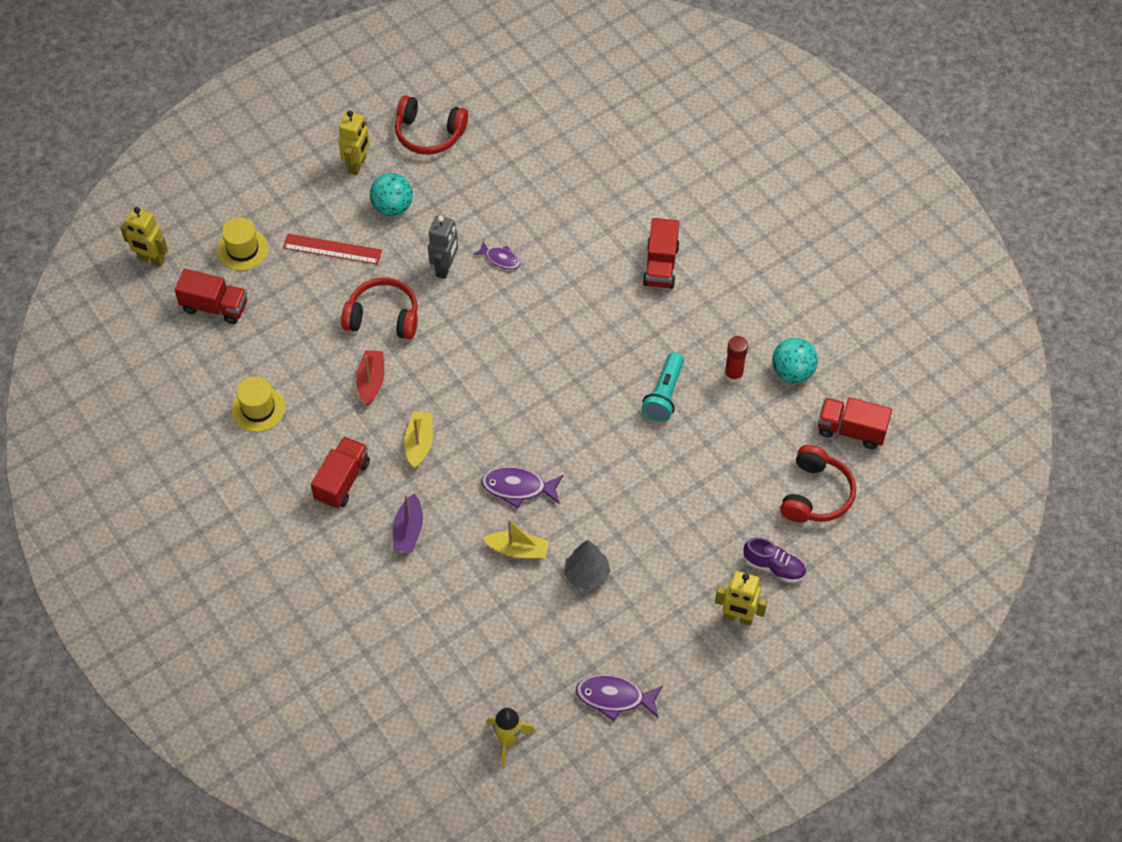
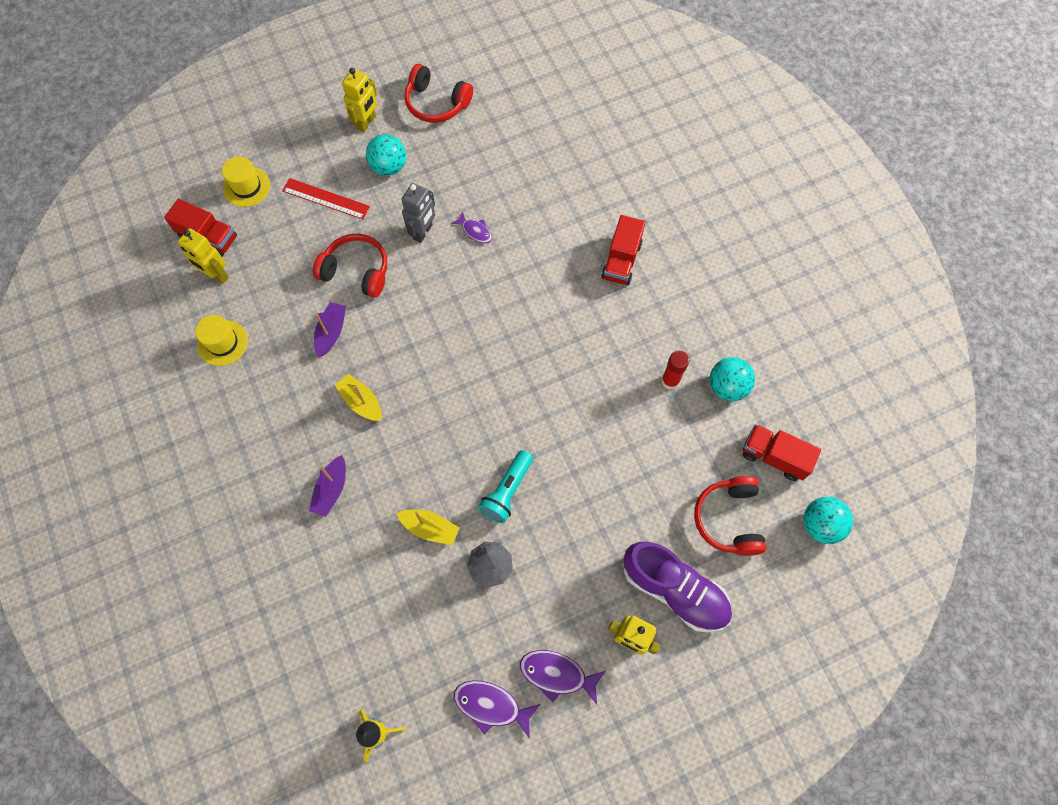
camera: 10 degrees right, 10 degrees up
yellow robot [120,207,168,267] -> yellow robot moved to [178,228,229,284]
red truck [311,436,370,509] -> none
red boat [356,350,384,405] -> purple boat [314,302,346,357]
yellow boat [404,412,433,469] -> yellow boat turned 60 degrees counterclockwise [335,374,382,421]
purple fish [481,467,563,509] -> purple fish moved to [520,650,606,704]
turquoise flashlight [641,352,684,422] -> turquoise flashlight moved to [478,450,533,523]
purple shoe [743,537,806,583] -> purple shoe [624,542,732,633], size x1.82
red headphones [780,445,856,523] -> red headphones turned 150 degrees clockwise [694,476,766,556]
none -> turquoise ball [803,497,853,544]

